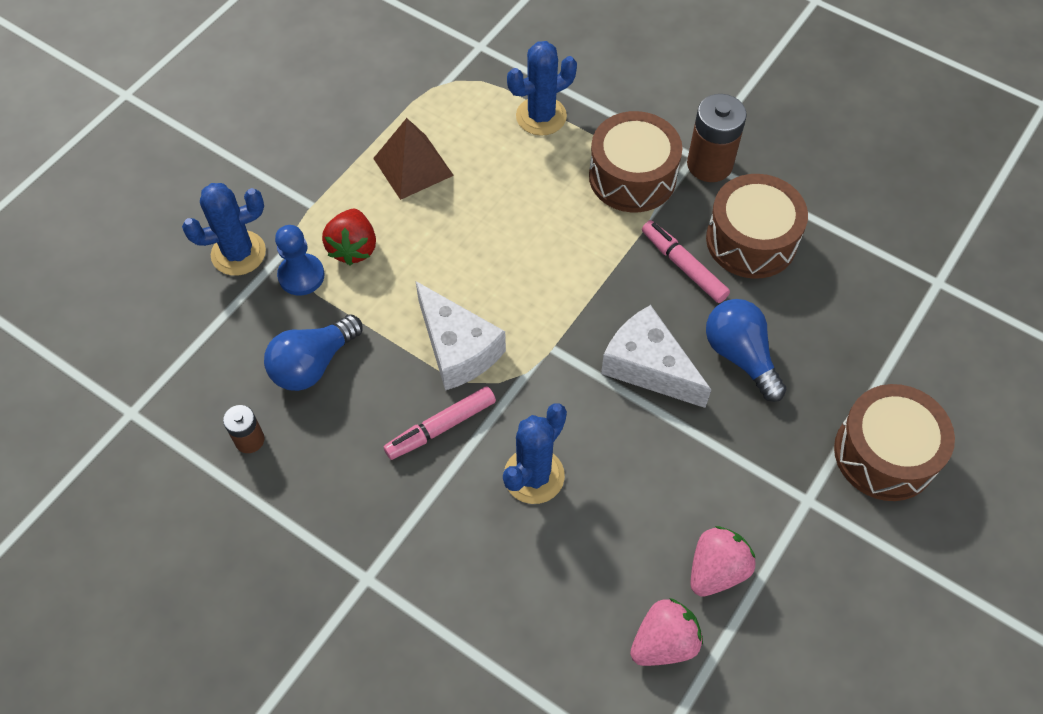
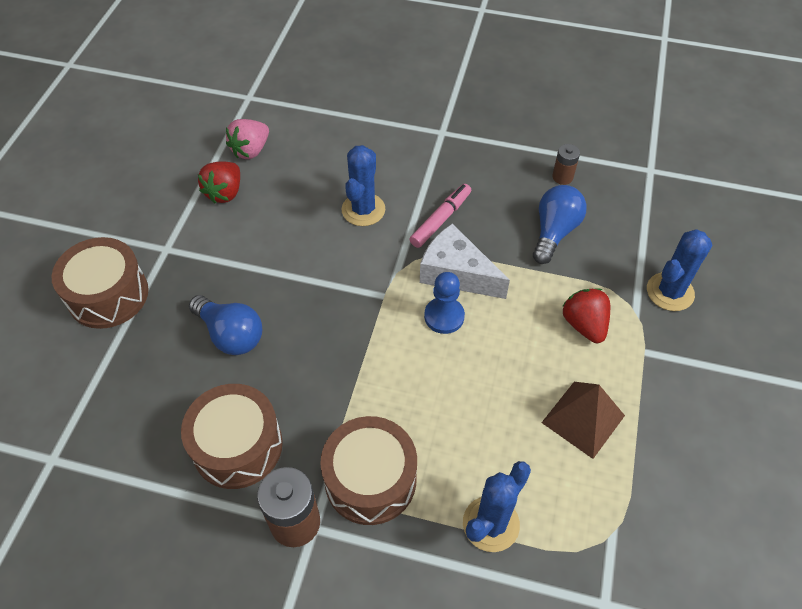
camera: 160 degrees right, 5 degrees down
blue pawn [275,225,325,295] -> blue pawn moved to [424,272,465,334]
white cheese [601,305,711,408] -> none
pink marker [642,220,730,303] -> none
pink strawberry [690,526,756,597] -> red strawberry [198,161,240,204]

